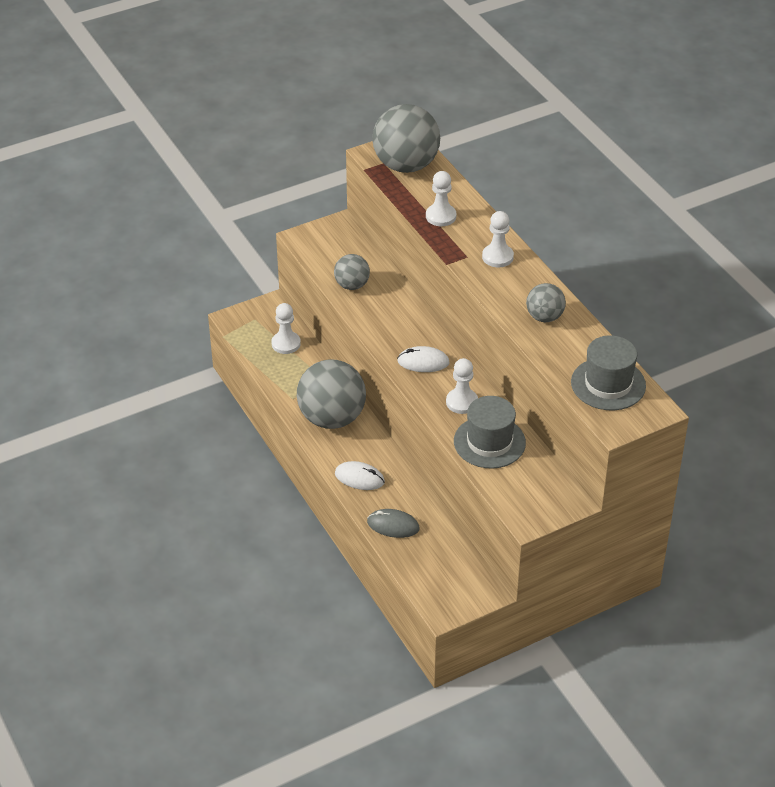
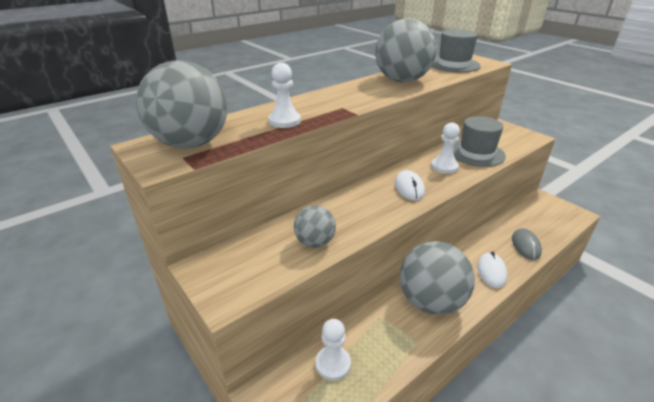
camera: 100 degrees left, 10 degrees down
white pawn [482,211,514,267] -> none
grey ball [526,283,566,322] -> grey ball [375,18,437,82], size x1.89

